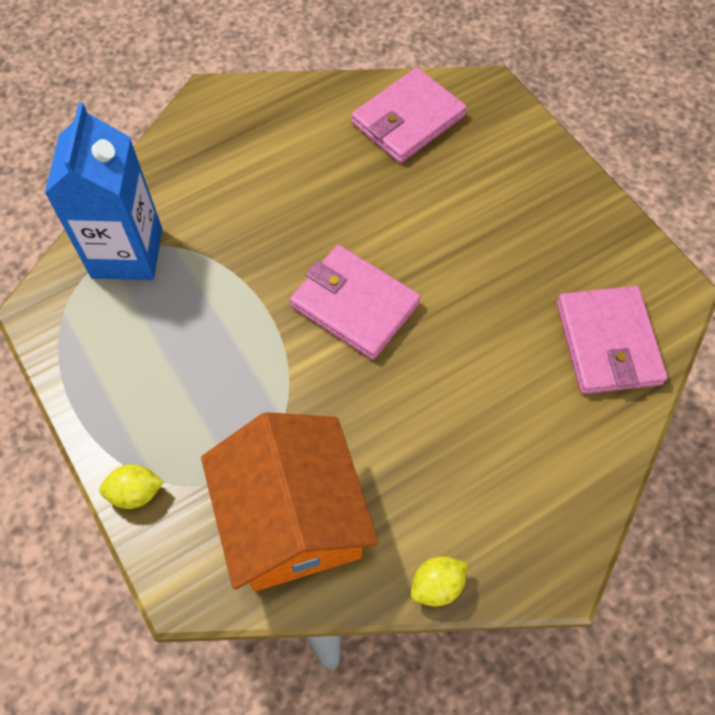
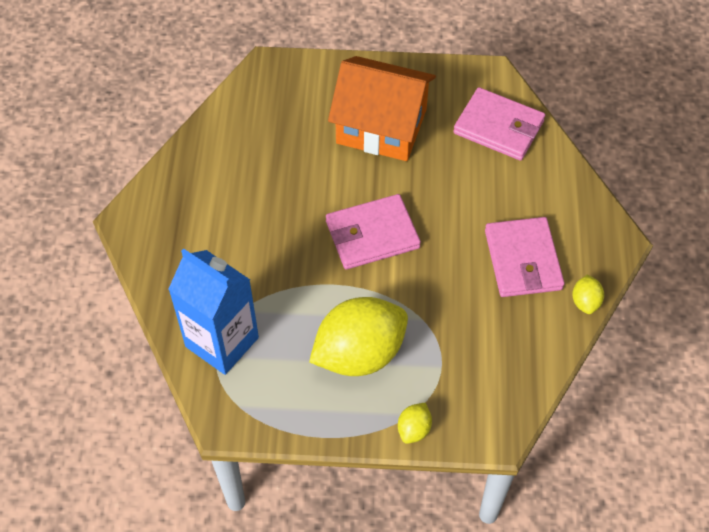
camera: 55 degrees left, 5 degrees down
orange house [201,412,379,591] -> orange house moved to [328,56,436,161]
pink wallet [351,68,467,163] -> pink wallet moved to [485,217,565,297]
none -> yellow lemon [309,297,408,376]

